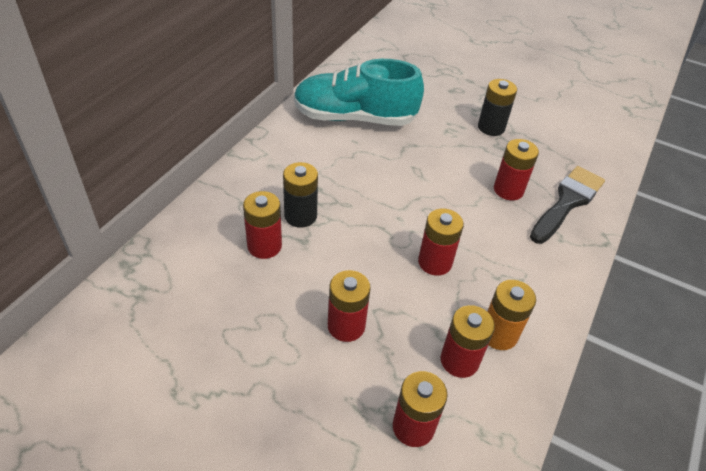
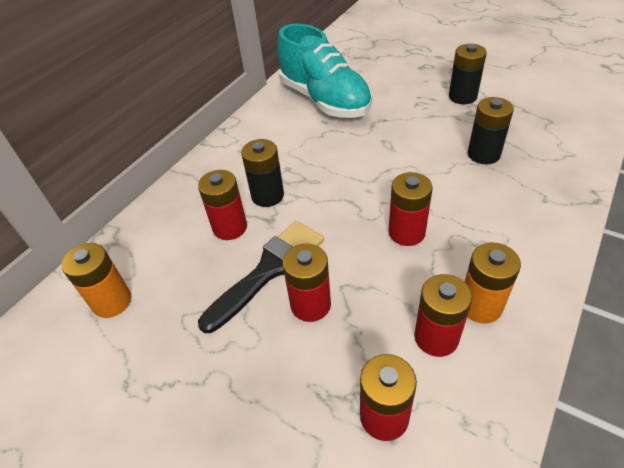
camera: 10 degrees right, 0 degrees up
turquoise shoe [294,59,424,126] -> turquoise shoe turned 135 degrees counterclockwise [277,24,372,118]
red battery [494,139,539,200] -> black battery [468,97,514,165]
black brush [530,166,605,244] -> black brush moved to [198,221,324,333]
none -> orange battery [62,243,131,318]

